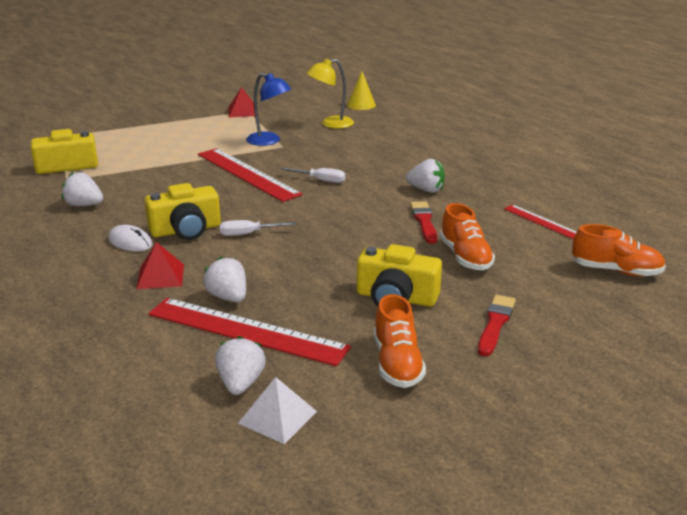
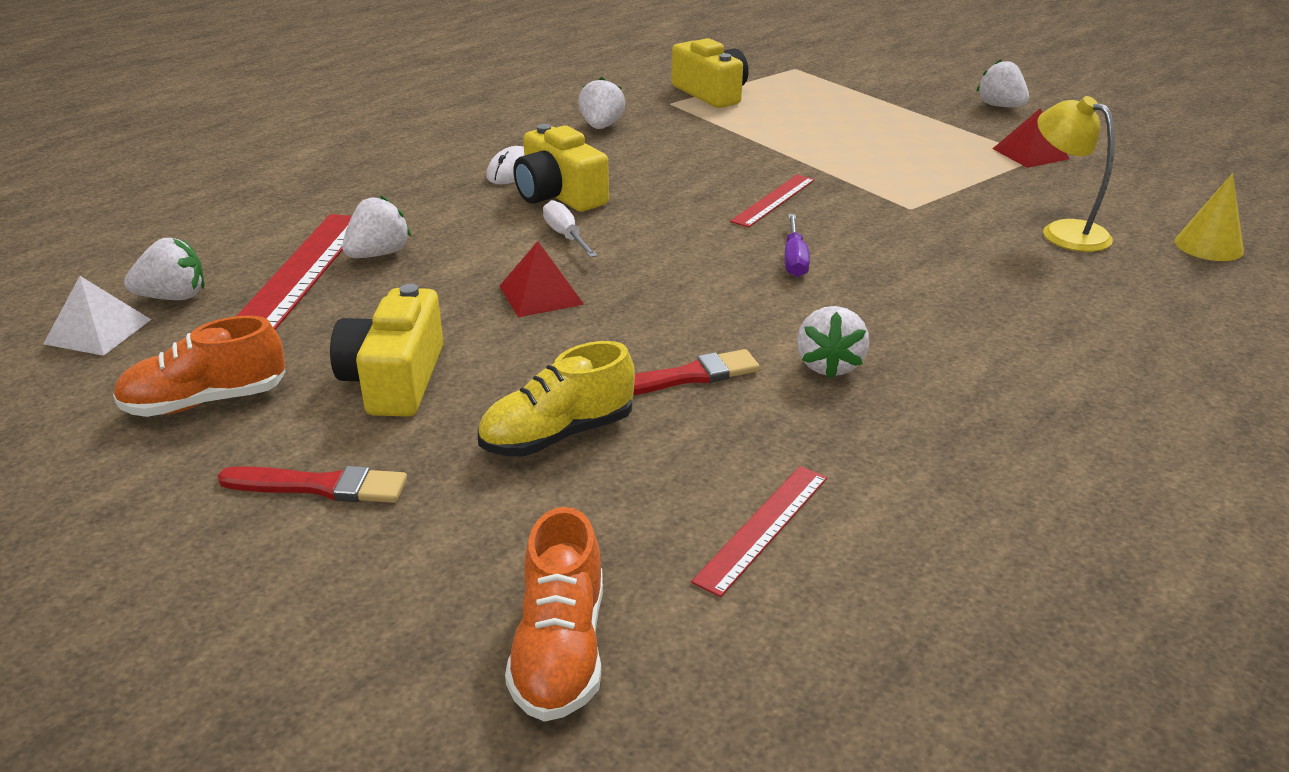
camera: 75 degrees right, 5 degrees up
red pyramid [136,242,184,289] -> red pyramid moved to [500,241,584,317]
red ruler [198,148,302,202] -> red ruler [730,175,815,227], size x0.53
blue lamp [246,73,291,146] -> none
white screwdriver [281,168,346,183] -> purple screwdriver [784,214,810,277]
orange shoe [440,203,495,270] -> yellow shoe [478,341,635,457]
none -> white strawberry [976,59,1029,107]

